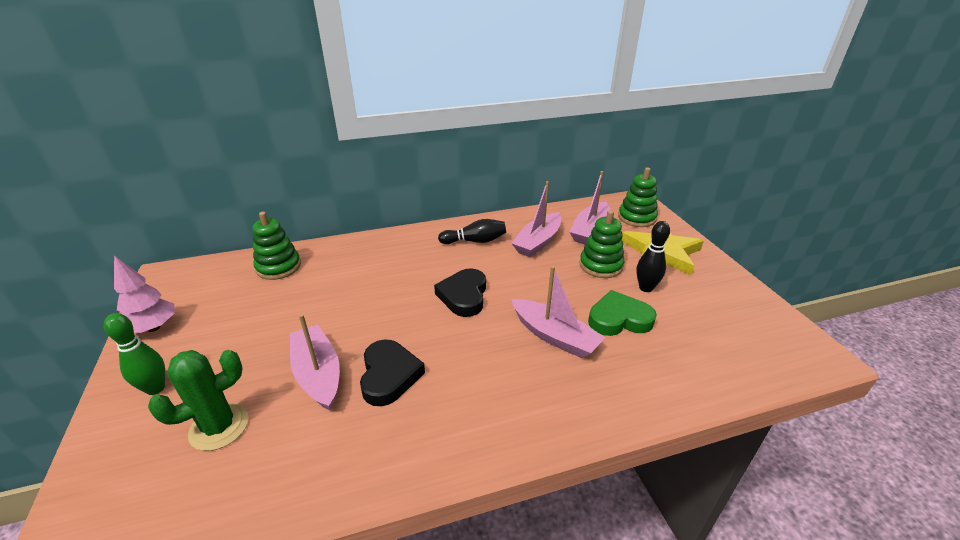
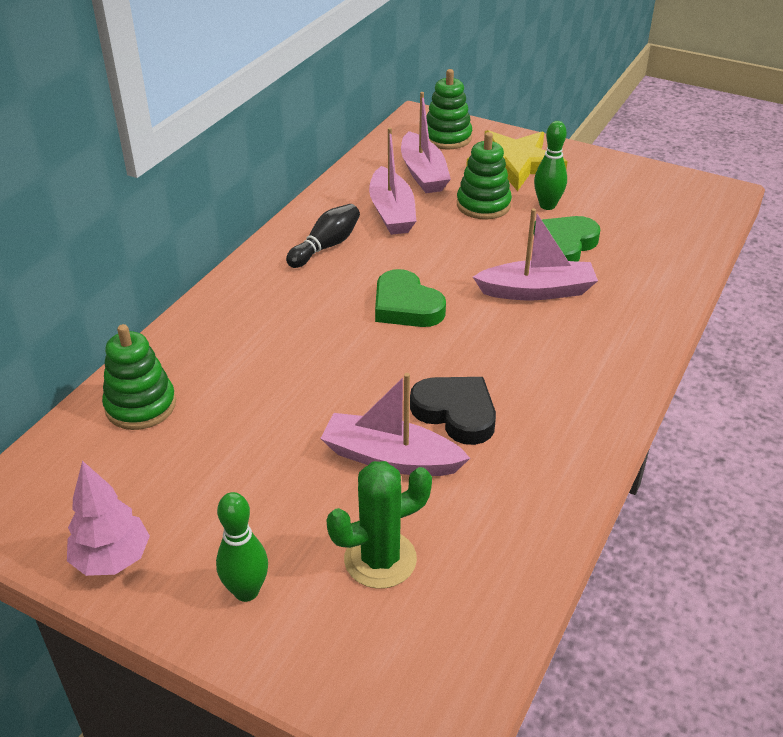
camera: 45 degrees left, 5 degrees up
green cactus [148,350,248,451] -> green cactus turned 60 degrees clockwise [326,461,432,589]
black heart [434,268,486,317] -> green heart [375,269,446,327]
black bowling pin [636,221,670,292] -> green bowling pin [534,121,567,210]

